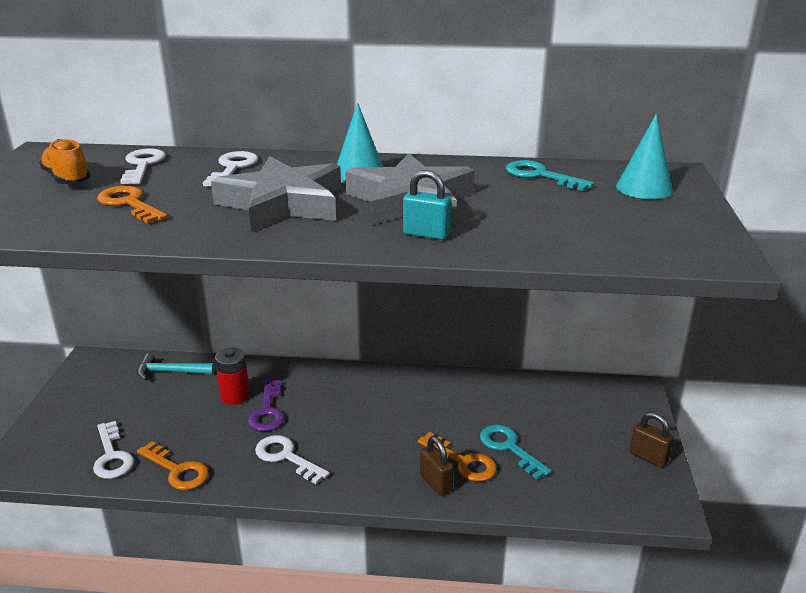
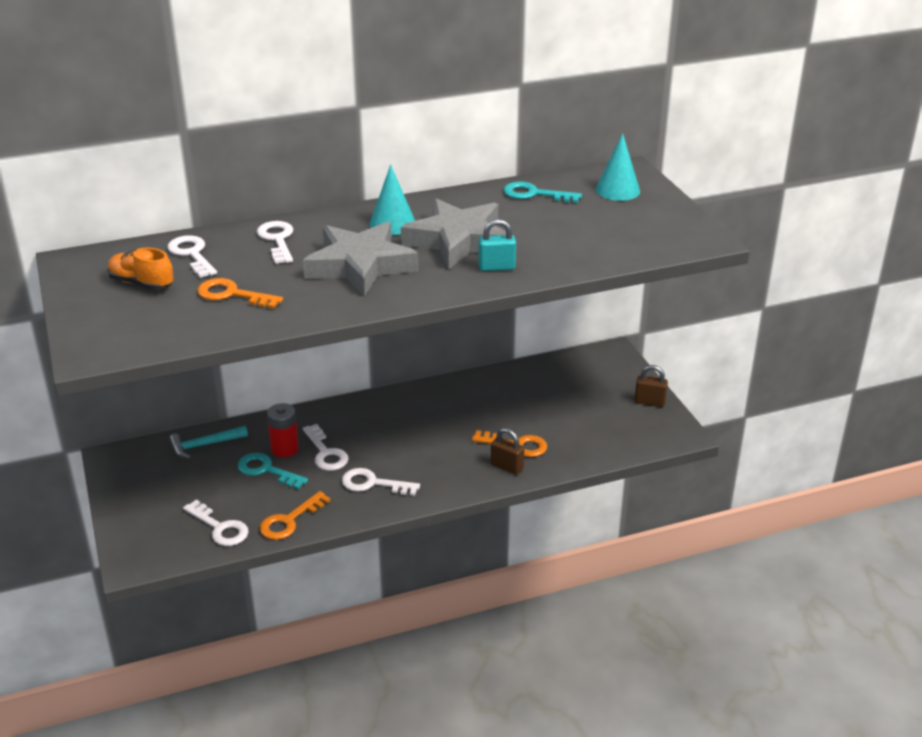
camera: 25 degrees left, 5 degrees up
orange key [137,442,209,490] -> orange key turned 120 degrees clockwise [259,491,331,540]
purple key [248,380,285,431] -> white key [303,424,349,471]
turquoise key [480,424,552,480] -> turquoise key moved to [237,453,308,489]

